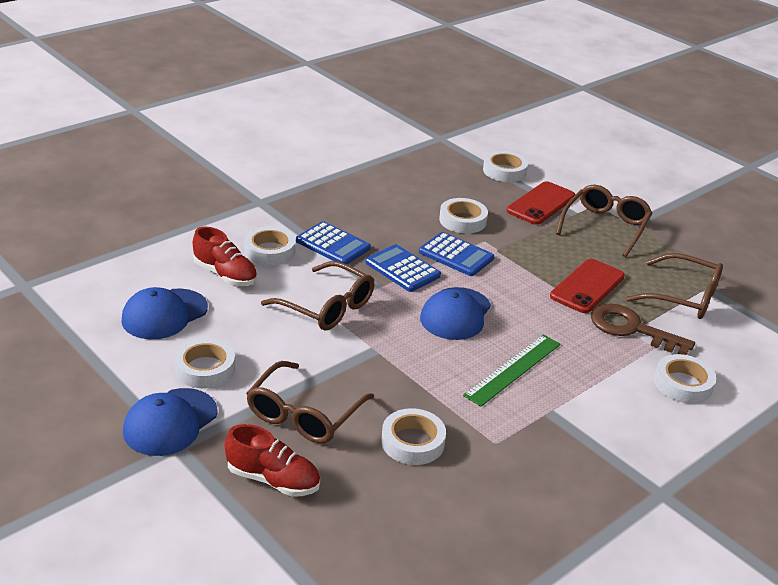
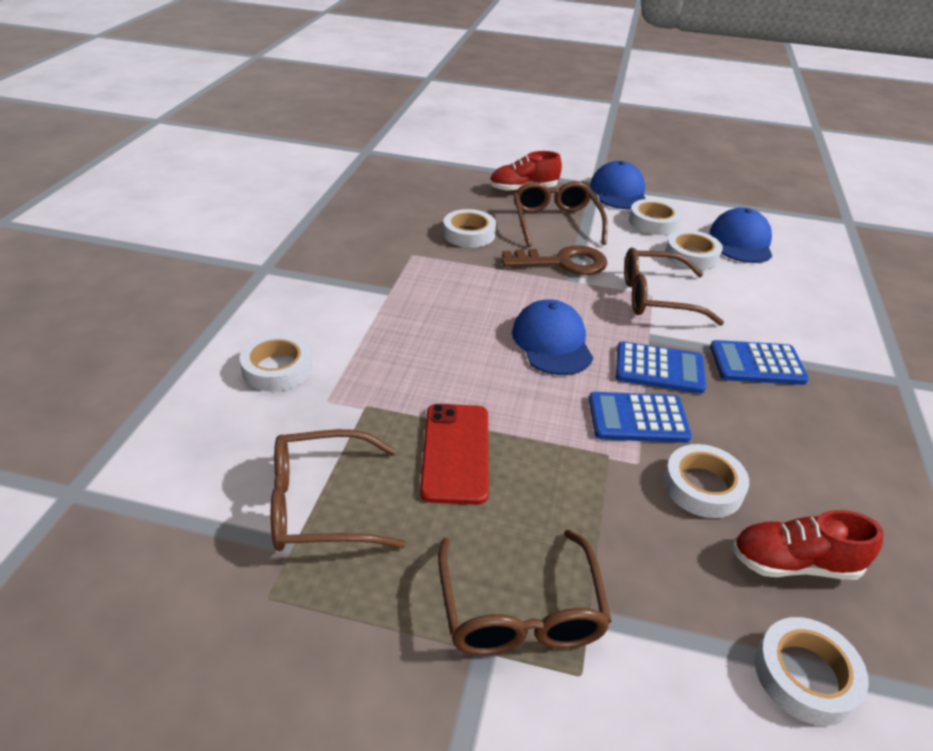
camera: 145 degrees right, 5 degrees up
red shoe [193,227,257,286] -> red shoe moved to [732,510,884,580]
white tape [244,226,296,265] -> white tape moved to [665,230,723,270]
green ruler [463,335,561,407] -> none
red phone [507,181,575,225] -> none
brown key [591,303,695,355] -> brown key moved to [502,245,607,275]

